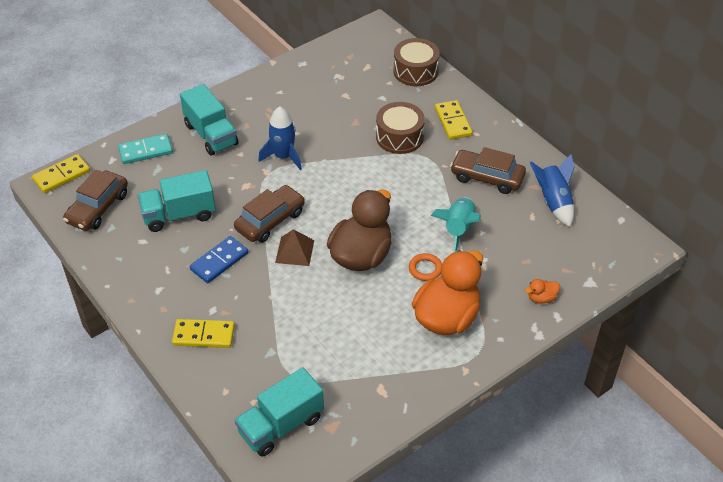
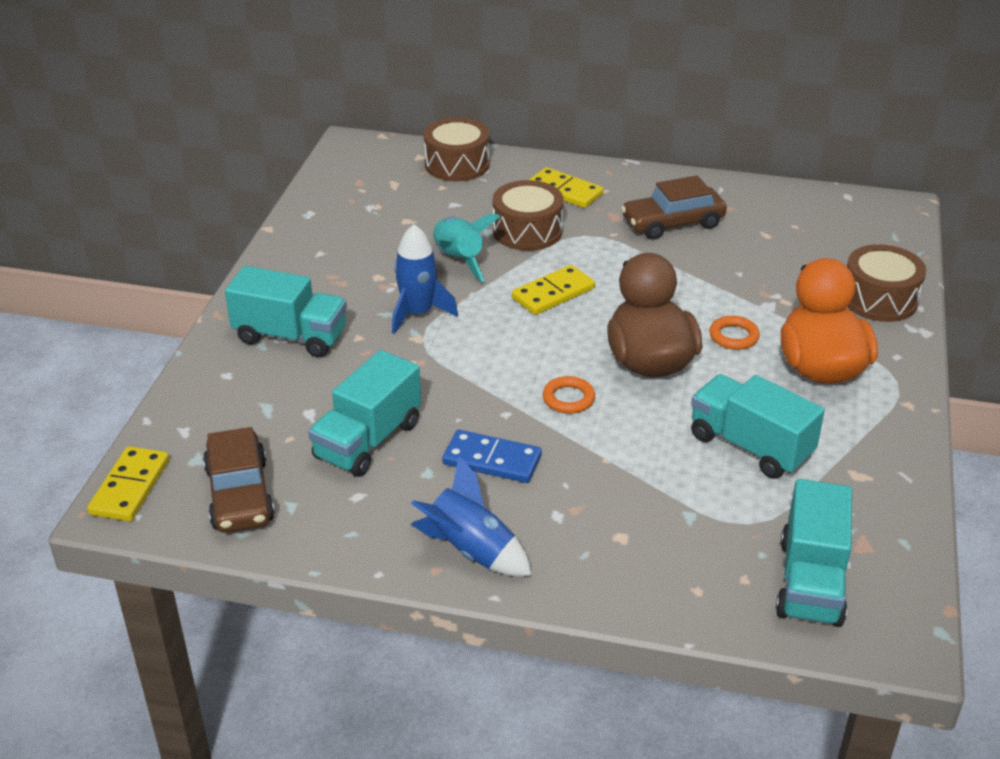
camera: 40 degrees left, 10 degrees down
turquoise domino [118,134,173,164] -> none
yellow domino [172,319,235,348] -> yellow domino moved to [512,265,595,315]
blue domino [190,236,248,283] -> blue domino turned 75 degrees counterclockwise [442,430,542,483]
brown car [234,185,305,243] -> none
brown pyramid [275,229,314,266] -> orange ring [543,376,595,414]
turquoise rocket [431,197,481,253] -> turquoise rocket moved to [433,214,500,282]
orange duck [525,279,560,303] -> brown drum [847,244,926,322]
blue rocket [530,154,574,227] -> blue rocket moved to [411,457,532,576]
none -> turquoise truck [691,374,825,479]

